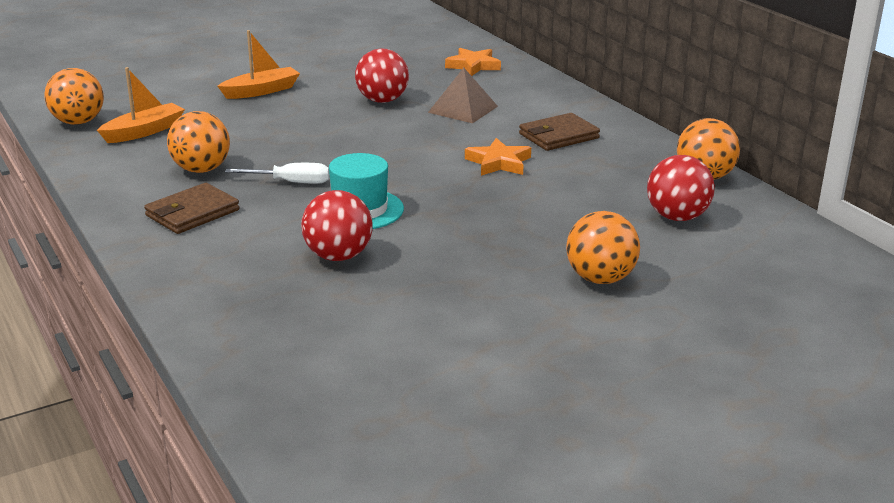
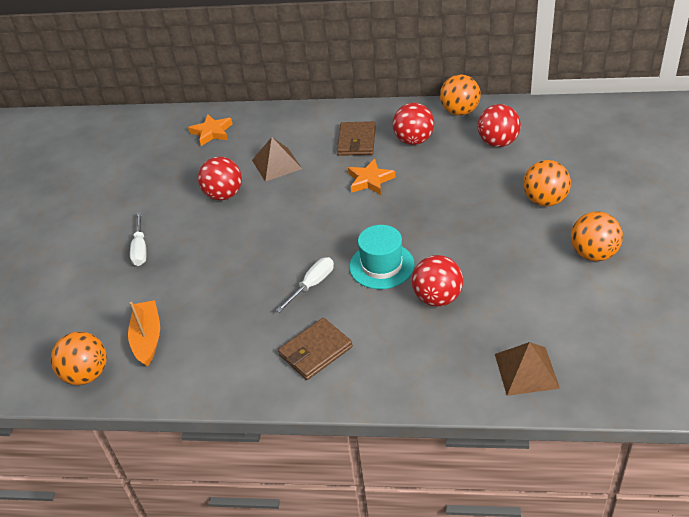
camera: 50 degrees left, 15 degrees up
brown wallet [144,183,239,234] -> brown wallet turned 60 degrees clockwise [278,318,353,380]
orange ball [167,111,230,173] -> orange ball moved to [571,212,623,261]
orange boat [218,30,300,99] -> white screwdriver [130,212,146,266]
none -> red ball [393,103,434,145]
none -> brown pyramid [495,342,560,396]

